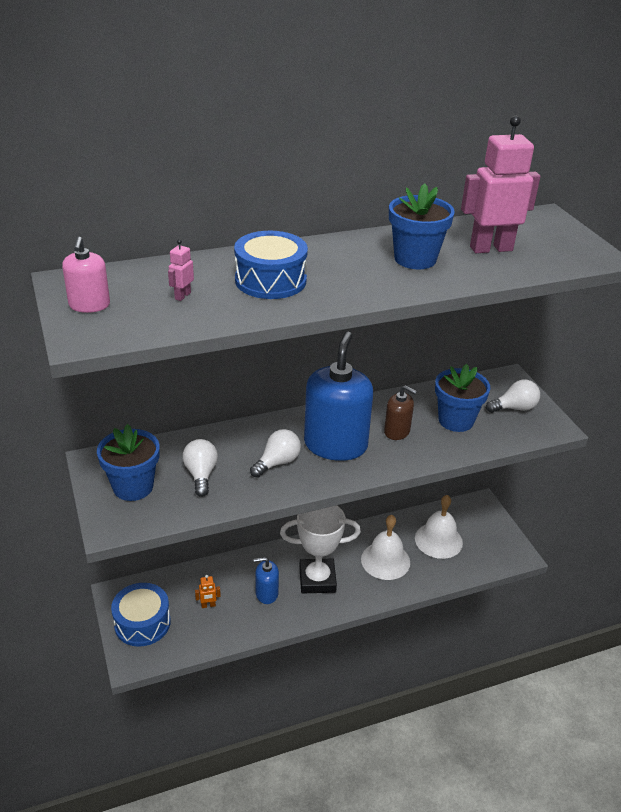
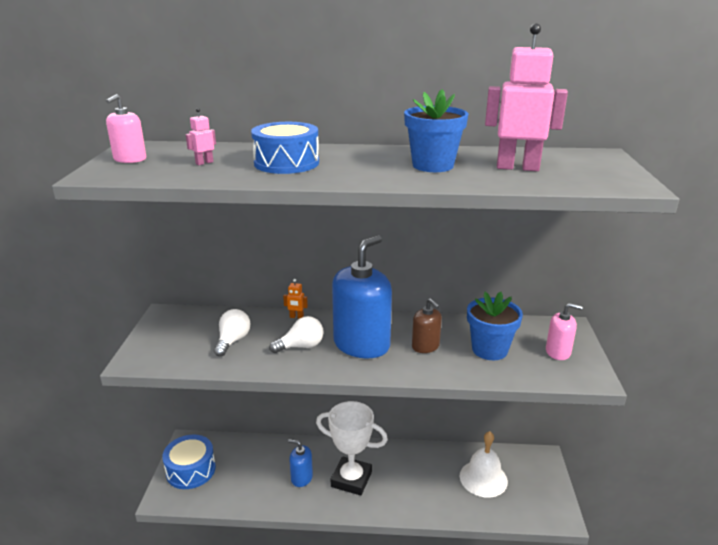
camera: 25 degrees right, 10 degrees down
blue flower pot [97,424,160,501] -> none
orange robot [195,575,221,608] -> orange robot moved to [283,279,308,319]
white bell [361,515,410,580] -> none
white light bulb [486,379,540,413] -> pink soap dispenser [546,303,583,360]

